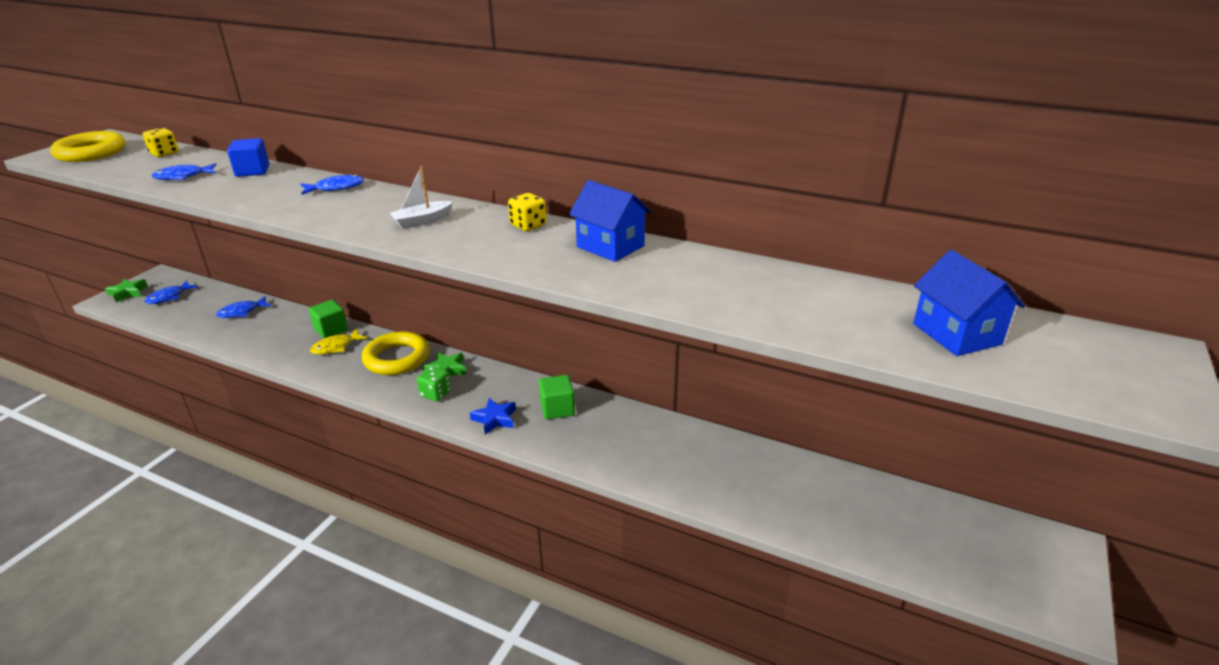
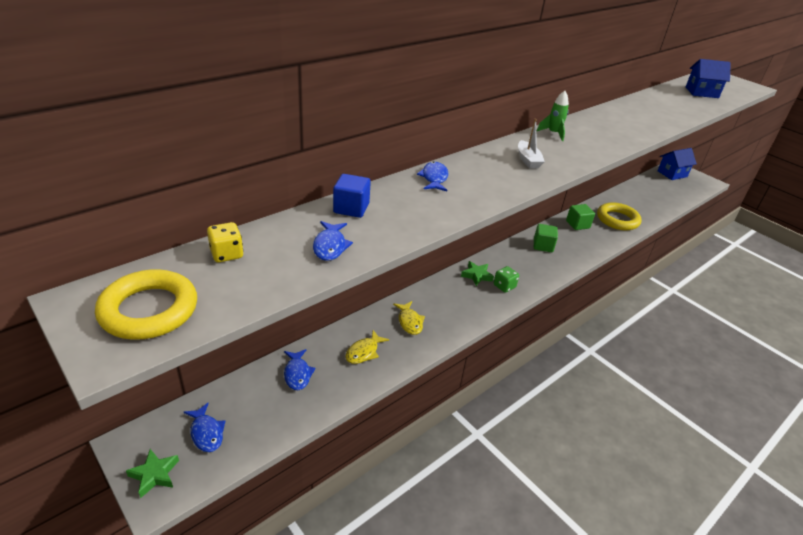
camera: 70 degrees left, 5 degrees up
green cube [309,300,348,339] -> green cube moved to [566,204,595,230]
yellow ring [362,331,429,375] -> yellow ring moved to [597,202,642,230]
blue star [470,398,516,435] -> none
yellow dice [508,193,546,231] -> green rocket [536,91,569,141]
blue house [569,180,651,262] -> blue house moved to [657,148,697,180]
none -> yellow fish [345,330,389,364]

